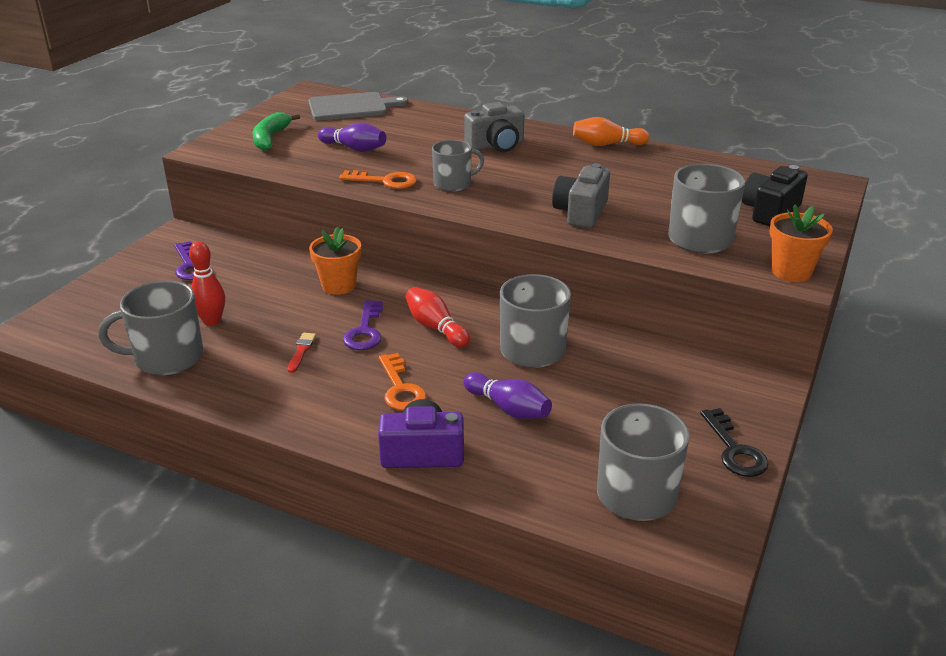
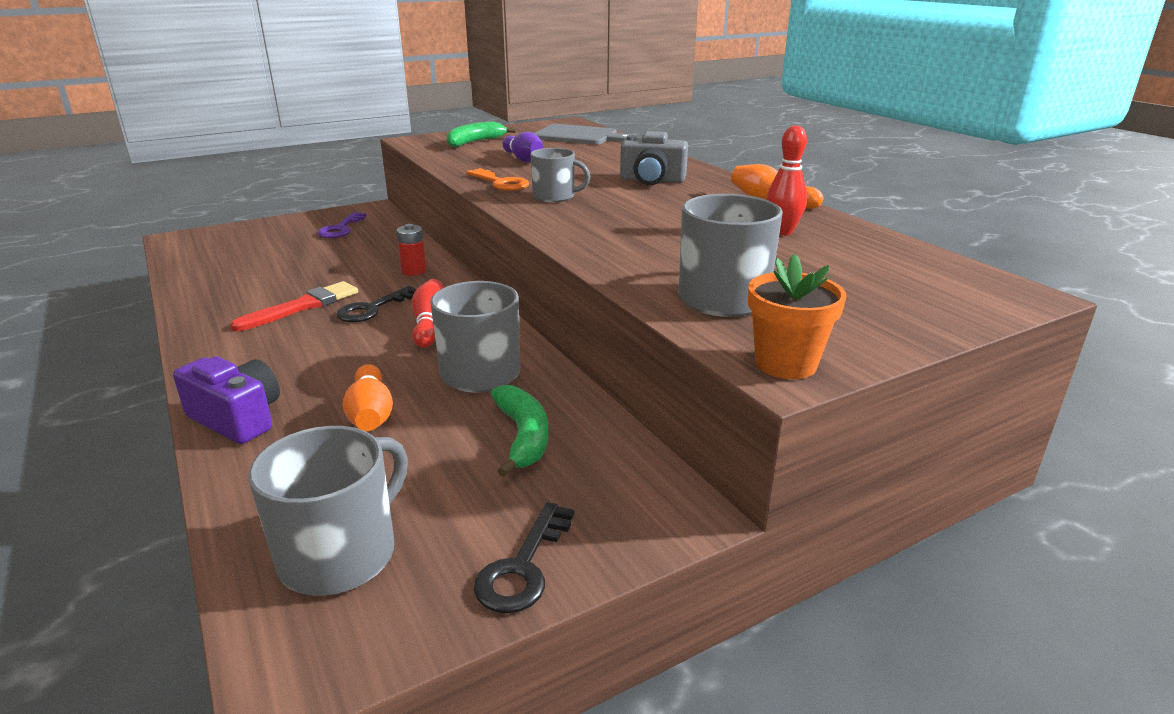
camera: 35 degrees right, 5 degrees down
grey mug [99,281,204,375] -> none
red bowling pin [189,241,225,326] -> red bowling pin moved to [766,125,807,236]
red brush [288,333,316,373] -> red brush [230,281,358,331], size x1.92
orange flower pot [309,226,361,295] -> red battery [397,224,427,276]
purple key [343,300,383,350] -> black key [336,286,417,322]
orange key [379,353,426,411] -> none
purple bowling pin [464,372,552,419] -> orange bowling pin [343,364,393,431]
grey camera [552,163,610,228] -> none
black camera [742,165,808,226] -> none
none -> green banana [490,385,548,477]

